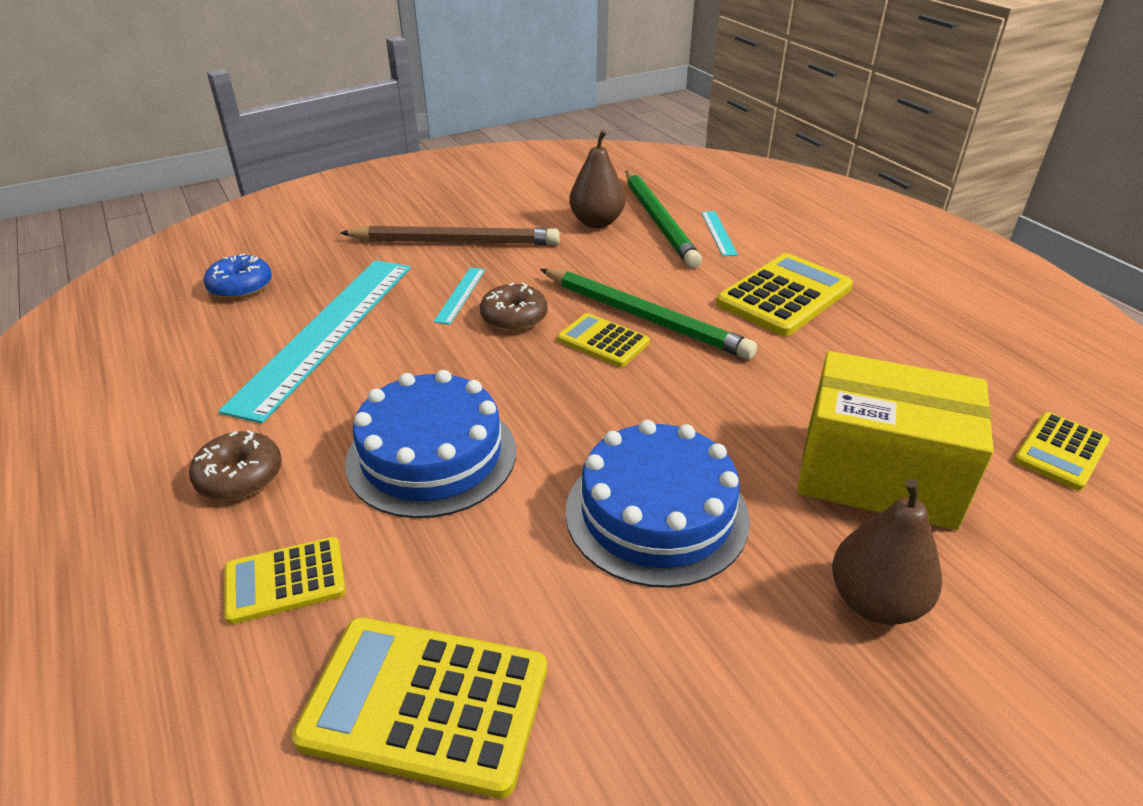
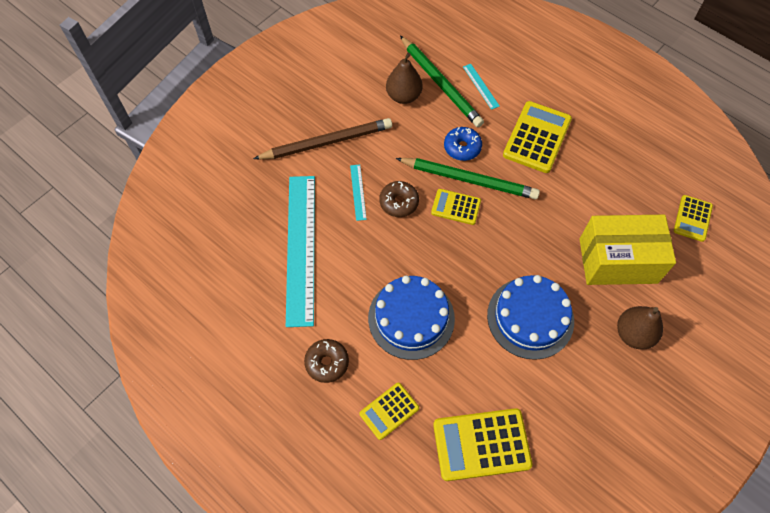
camera: 20 degrees left, 25 degrees up
blue donut [204,253,272,299] -> blue donut moved to [444,127,482,161]

